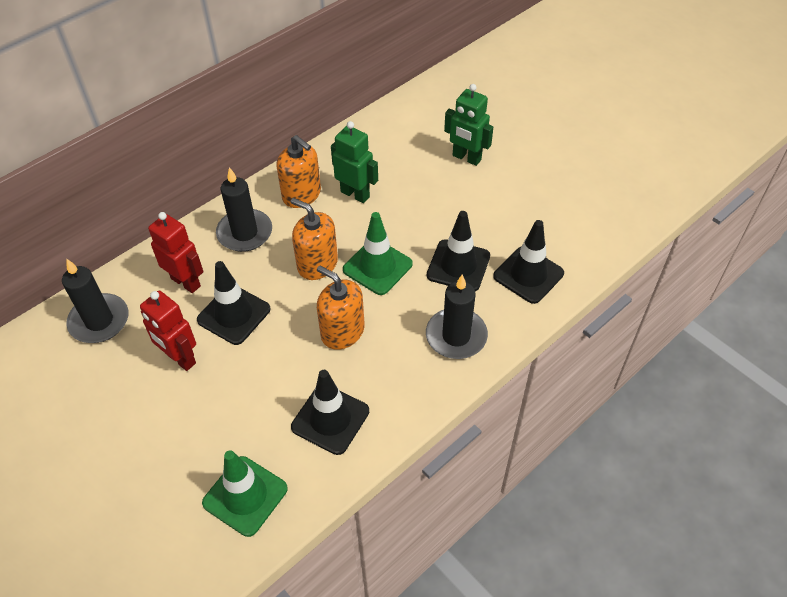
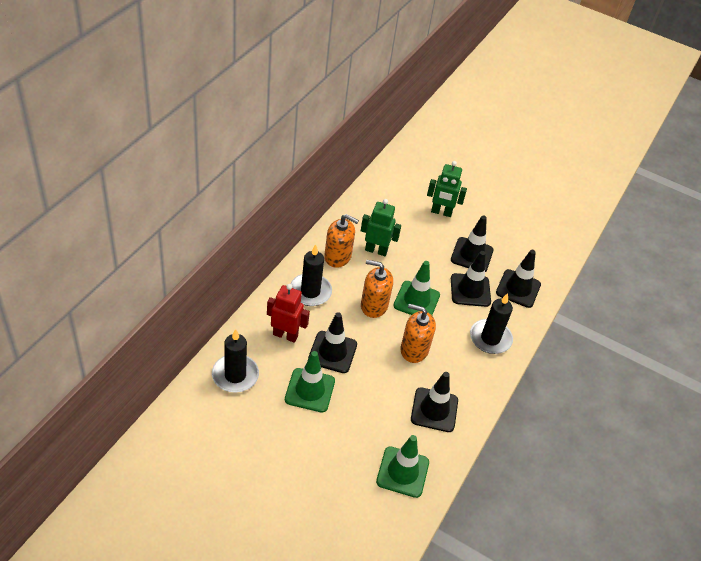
camera: 25 degrees left, 5 degrees down
red robot [140,291,196,371] -> green traffic cone [285,351,335,413]
none -> black traffic cone [451,215,494,272]

